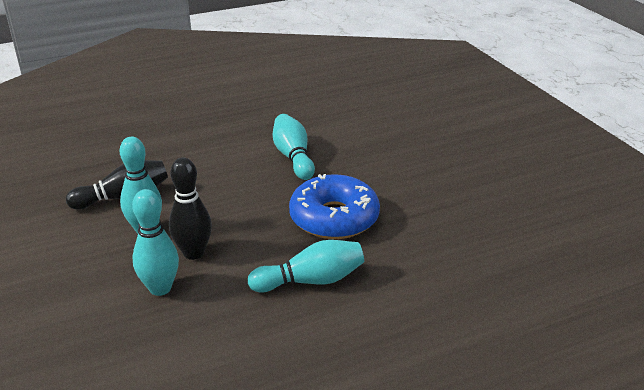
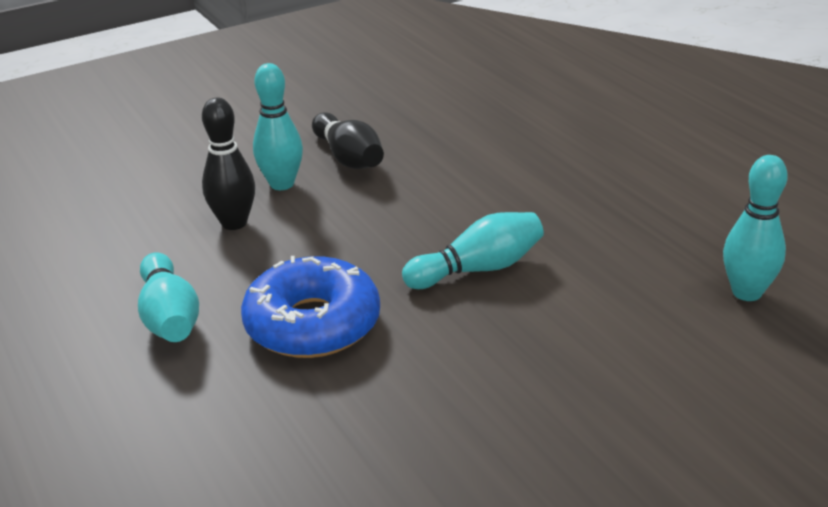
camera: 85 degrees right, 0 degrees up
turquoise bowling pin [132,189,179,296] -> turquoise bowling pin moved to [723,155,788,301]

